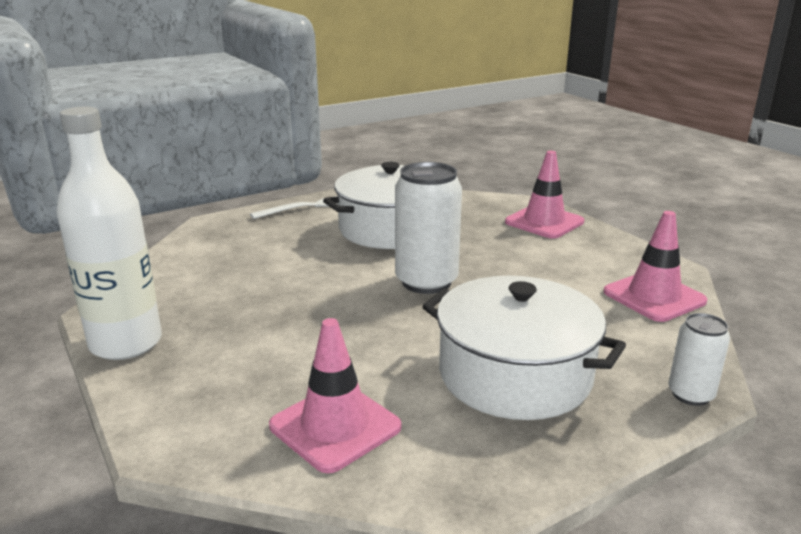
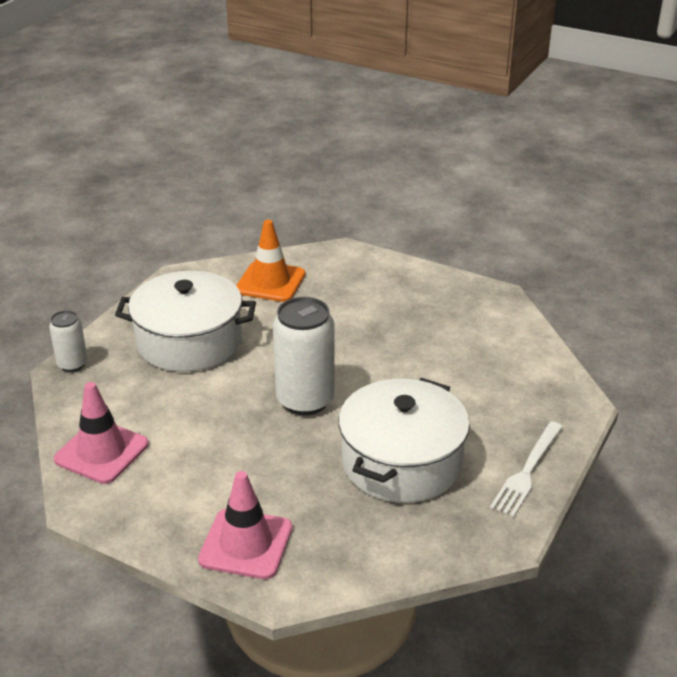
camera: 150 degrees right, 10 degrees up
white bottle [56,107,162,360] -> none
pink traffic cone [269,318,402,473] -> orange traffic cone [236,220,305,302]

